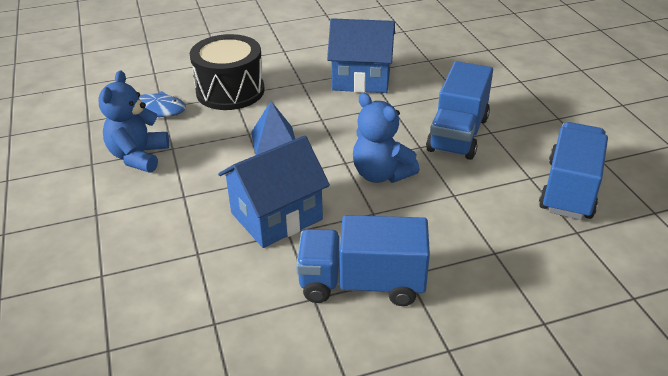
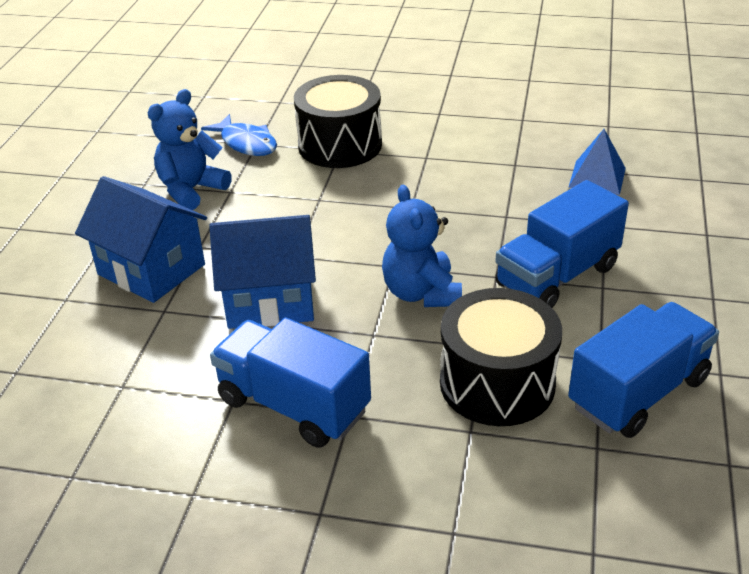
camera: 30 degrees right, 0 degrees up
blue pyramid [251,101,295,155] -> blue pyramid moved to [568,129,626,195]
blue house [327,18,395,93] -> blue house moved to [75,176,207,303]
none -> black drum [440,288,562,426]

